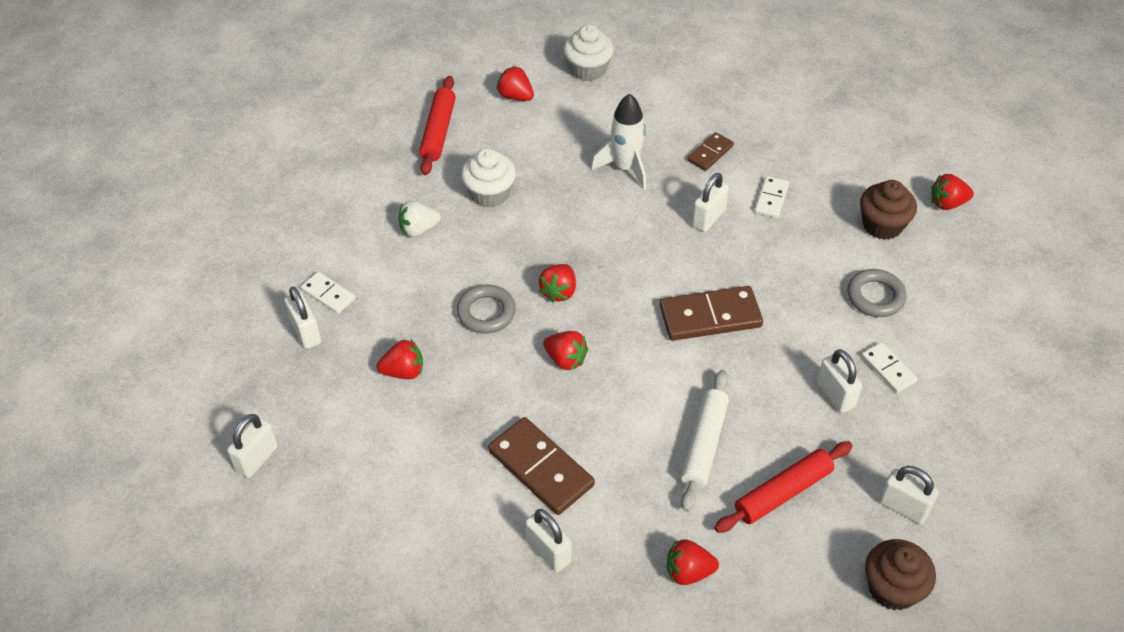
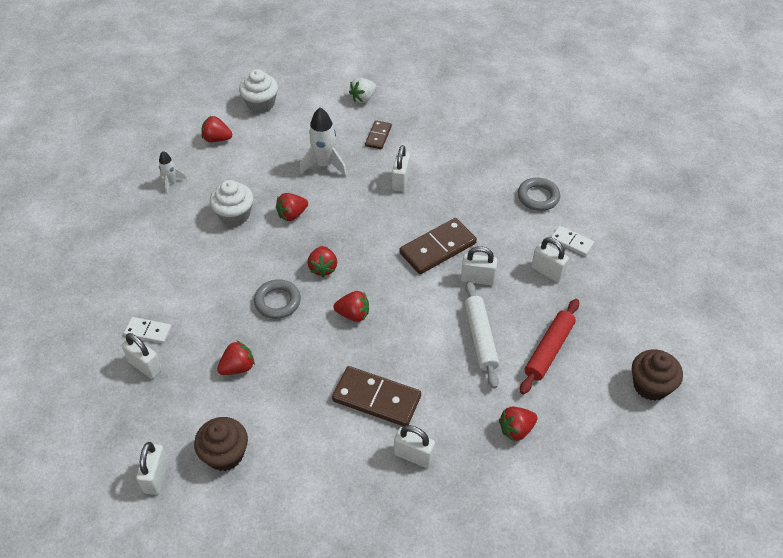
camera: 25 degrees left, 0 degrees up
white strawberry [398,201,441,237] -> white strawberry moved to [349,78,376,103]
red rolling pin [419,76,456,175] -> white rocket [159,151,186,194]
white domino [755,176,789,218] -> none
brown cupcake [860,180,917,240] -> brown cupcake moved to [194,417,248,471]
white padlock [879,466,939,524] -> white padlock moved to [461,246,497,285]
red strawberry [931,174,974,210] -> red strawberry moved to [276,193,308,221]

